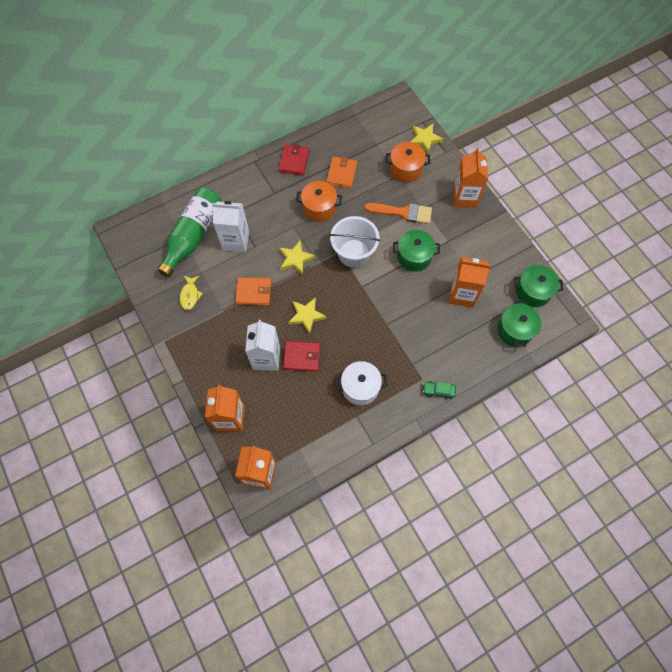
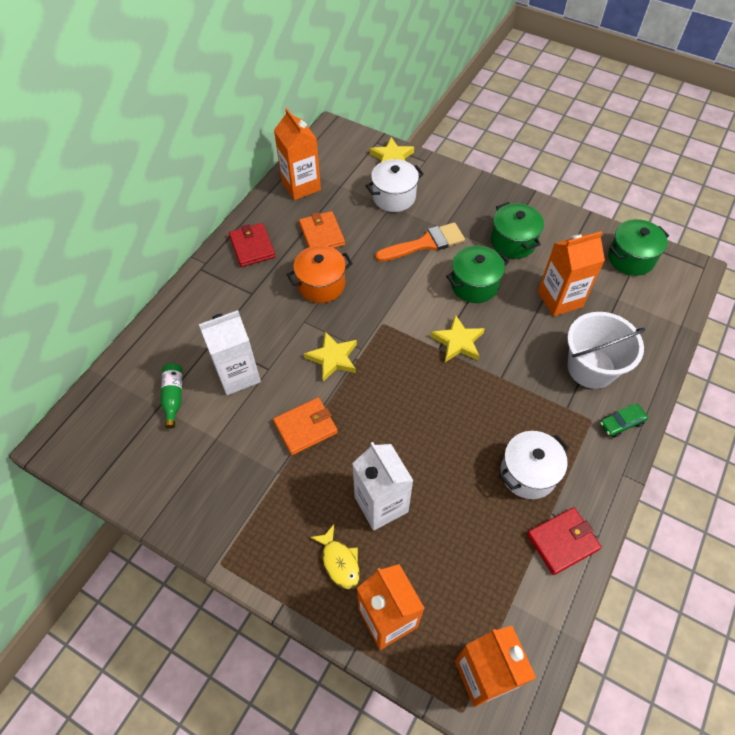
camera: 30 degrees left, 10 degrees down
green bottle [157,187,222,277] -> green bottle [161,363,182,429], size x0.45
yellow fish [180,276,203,311] -> yellow fish moved to [310,525,360,590]
red wallet [283,341,321,372] -> red wallet moved to [527,507,602,575]
yellow star [288,297,327,334] -> yellow star moved to [431,315,485,362]
white bucket [330,216,380,268] -> white bucket moved to [567,312,645,389]
orange pot [386,142,430,182] -> white pot [366,159,424,212]
orange carton [453,148,488,208] -> orange carton moved to [274,108,321,200]
green pot [497,300,541,347] -> green pot moved to [491,202,544,259]

